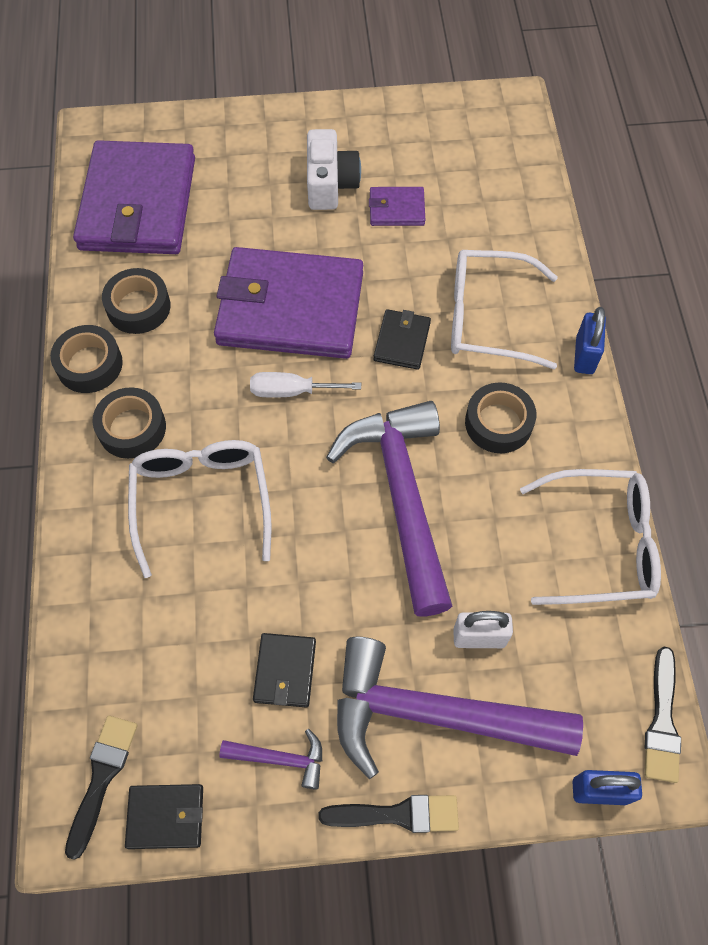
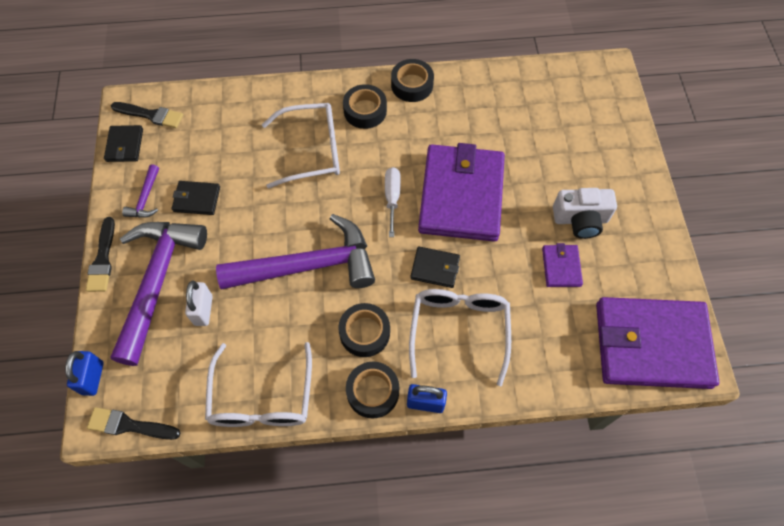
camera: 90 degrees right, 0 degrees up
purple wallet [73,140,195,254] -> purple wallet moved to [596,297,719,389]
black tape [102,268,170,334] -> black tape moved to [346,362,399,418]

